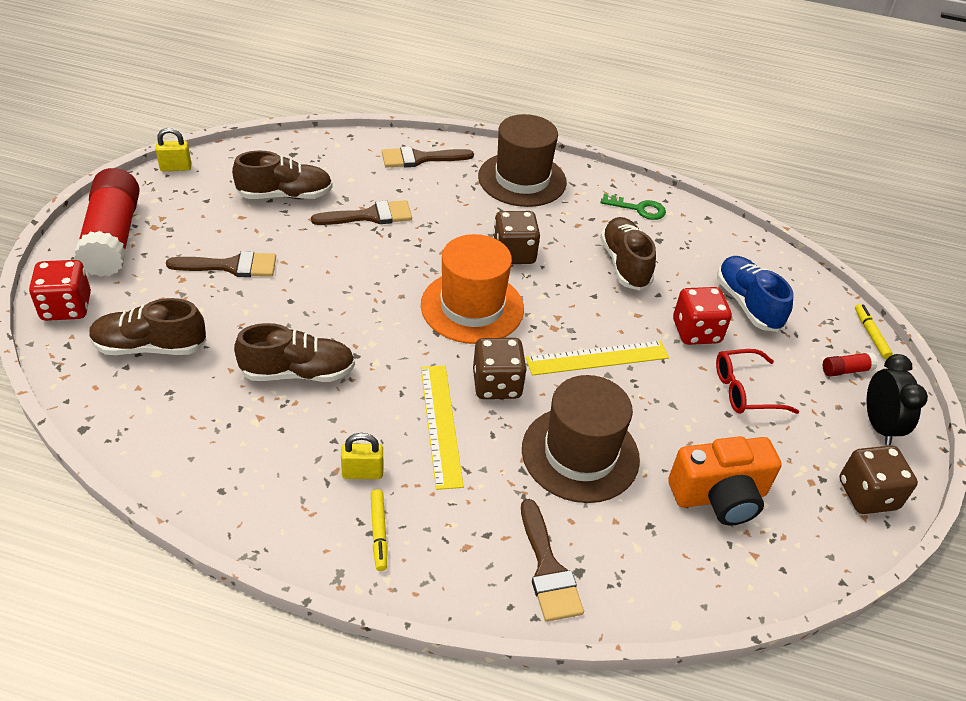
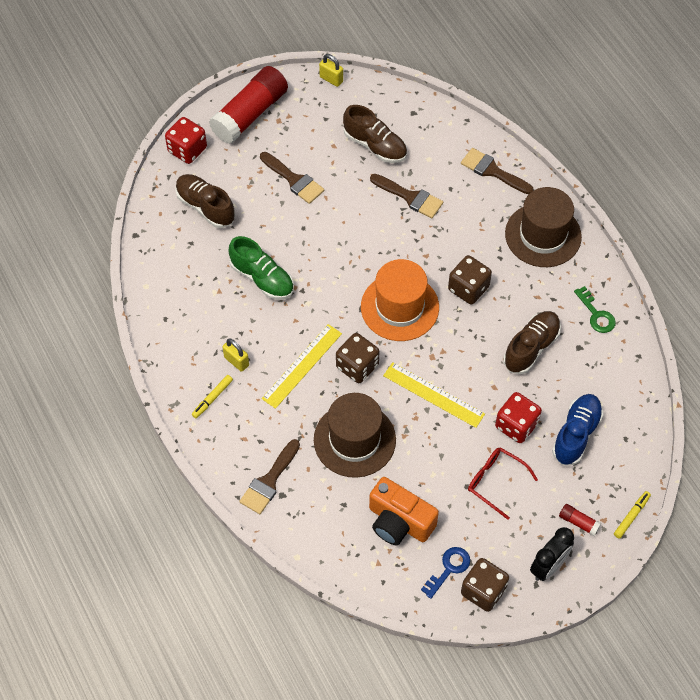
camera: 50 degrees right, 15 degrees up
brown shoe [234,323,355,382] -> green shoe [229,236,294,300]
none -> blue key [421,547,470,599]

